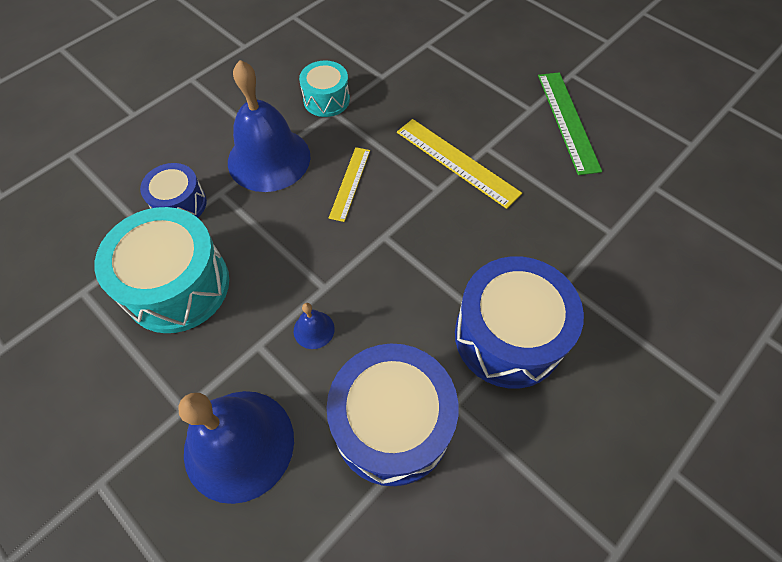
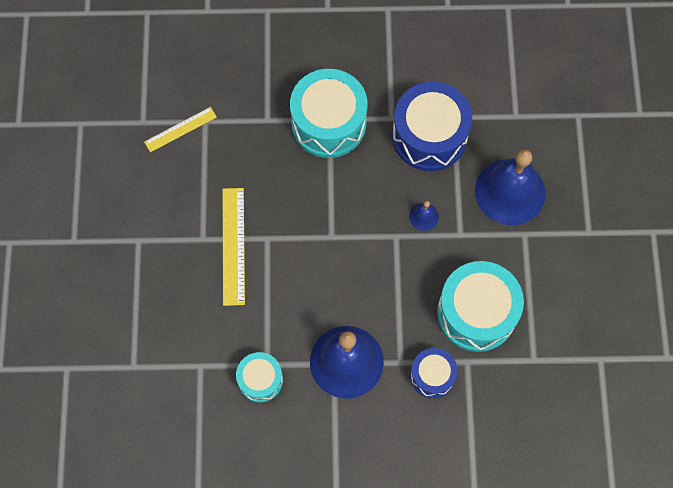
camera: 135 degrees left, 10 degrees up
yellow ruler [329,147,370,222] -> yellow ruler moved to [144,107,217,152]
blue drum [455,256,584,389] -> turquoise drum [290,69,367,158]
green ruler [538,72,602,175] -> none

